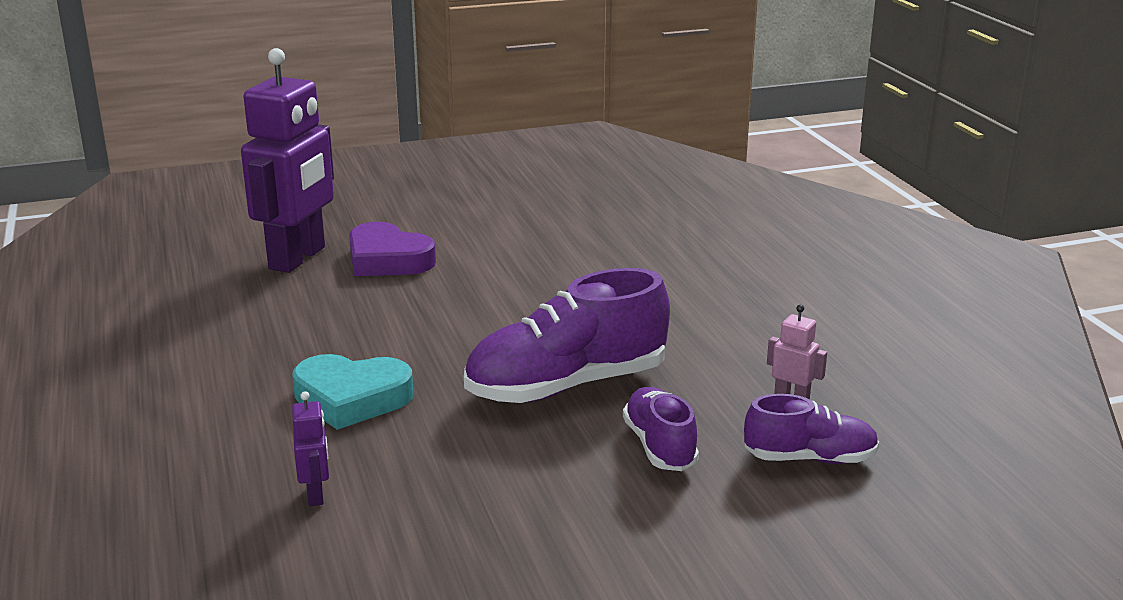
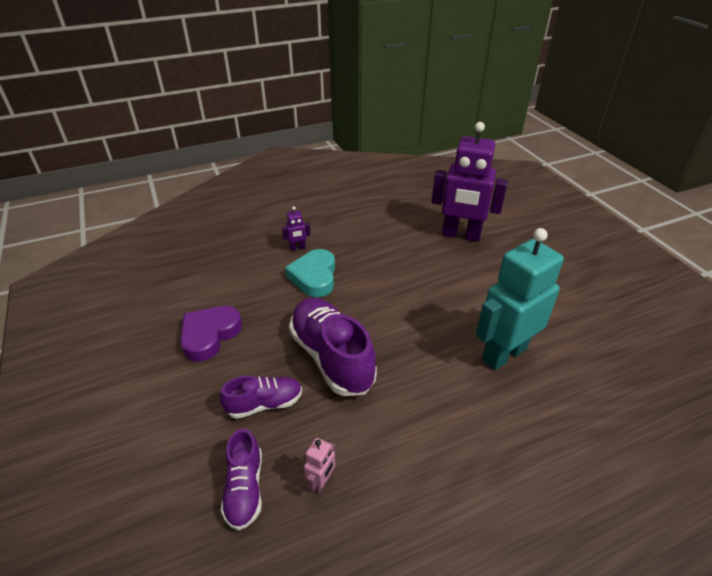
camera: 85 degrees right, 15 degrees up
purple robot [292,391,329,506] -> purple robot moved to [282,206,311,251]
purple heart [349,222,436,276] -> purple heart moved to [180,306,242,362]
none -> turquoise robot [476,228,564,370]

